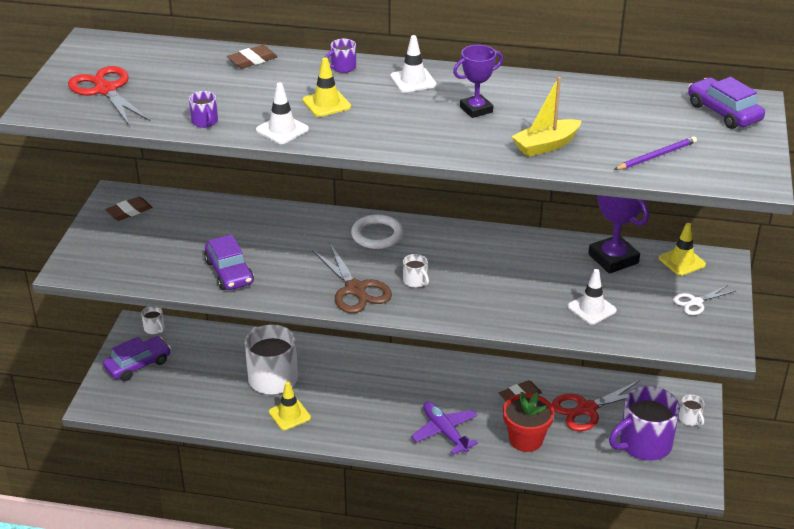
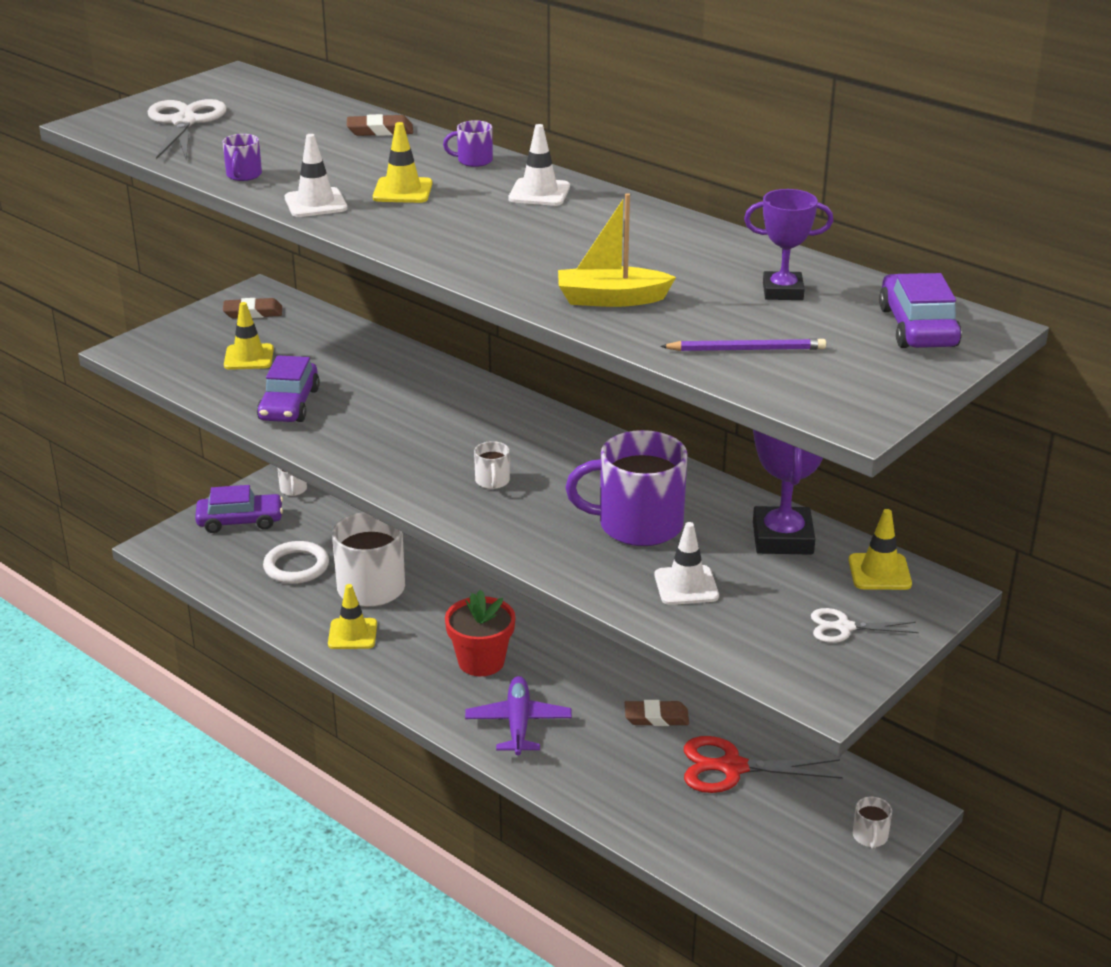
camera: 30 degrees right, 5 degrees down
red scissors [68,66,151,126] -> white scissors [148,99,226,159]
brown scissors [312,244,392,313] -> none
white ring [351,214,403,249] -> white ring moved to [263,541,329,584]
purple trophy [453,45,503,118] -> purple trophy moved to [744,189,833,300]
red flower pot [503,392,554,452] -> red flower pot moved to [445,589,515,676]
purple mug [609,386,680,461] -> purple mug moved to [565,430,688,546]
none -> yellow traffic cone [224,302,274,370]

